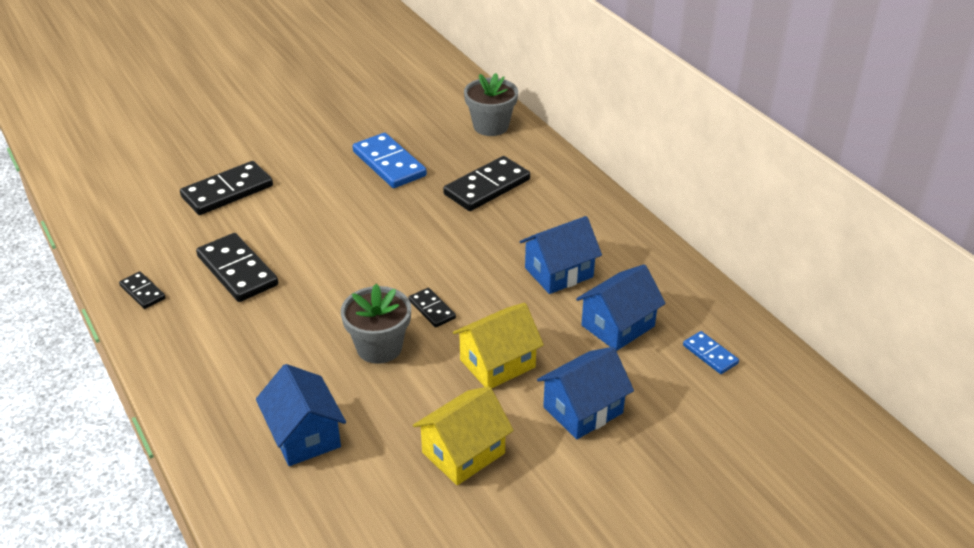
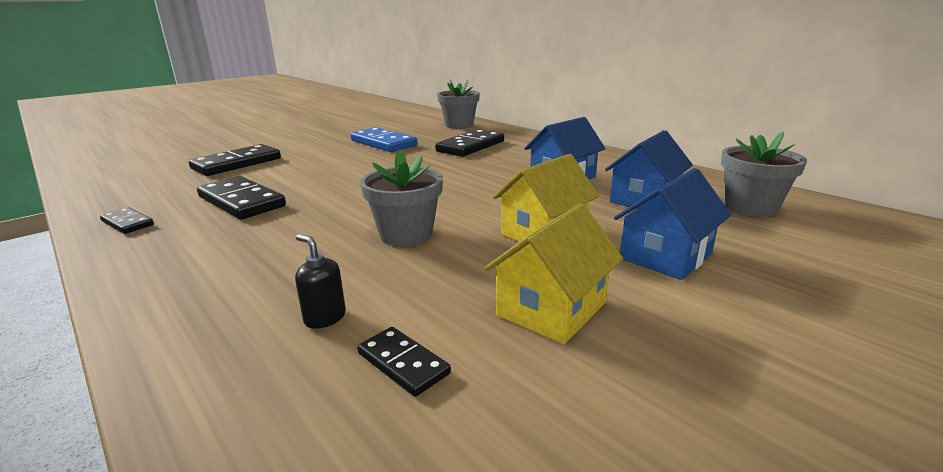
camera: 10 degrees left, 15 degrees down
blue house [256,364,346,466] -> black soap dispenser [295,234,346,329]
black domino [408,288,456,328] -> black domino moved to [357,327,451,397]
blue domino [683,331,739,374] -> grey flower pot [721,132,807,217]

